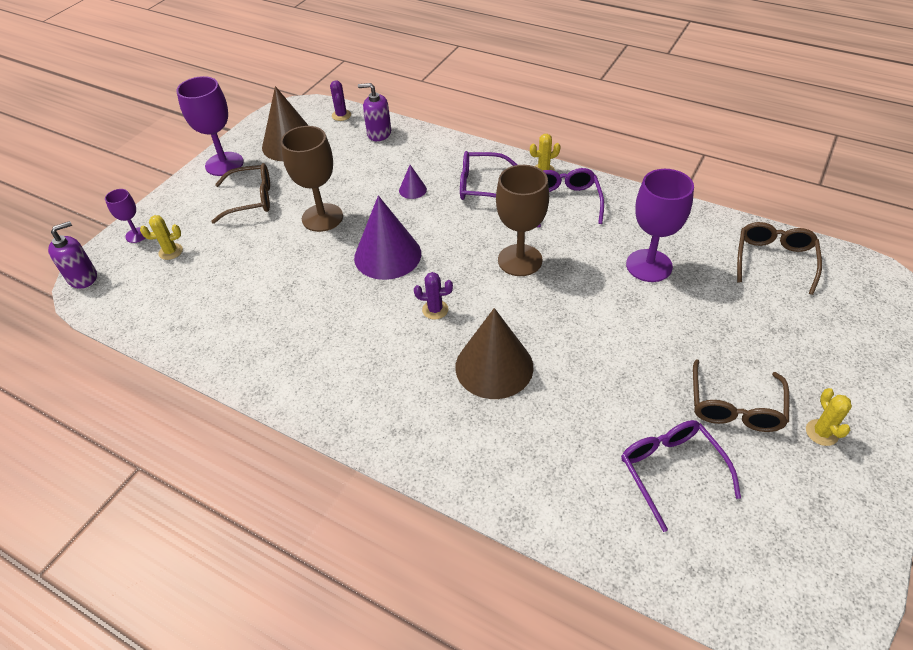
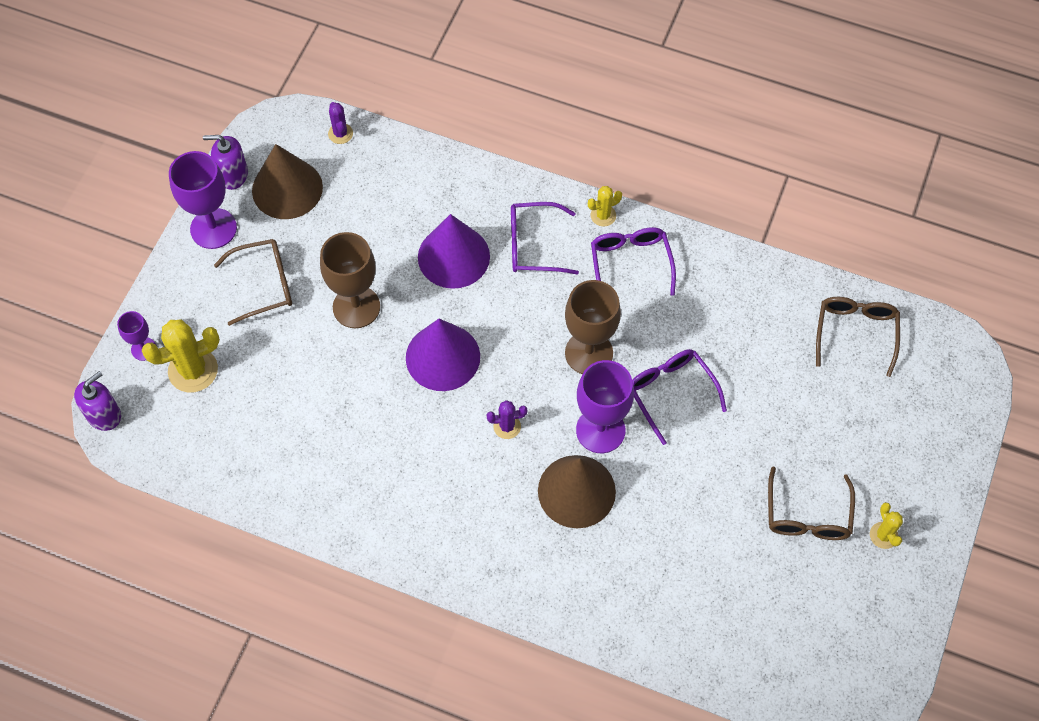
camera: 10 degrees left, 15 degrees up
yellow cactus [140,215,183,260] -> yellow cactus [142,319,220,393], size x1.84
purple soap dispenser [358,83,391,141] -> purple soap dispenser moved to [203,135,248,190]
purple cone [399,165,427,199] -> purple cone [418,214,490,289], size x2.22
purple glasses [621,420,741,532] -> purple glasses moved to [632,349,727,445]
purple goblet [626,169,694,282] -> purple goblet moved to [576,360,634,453]

